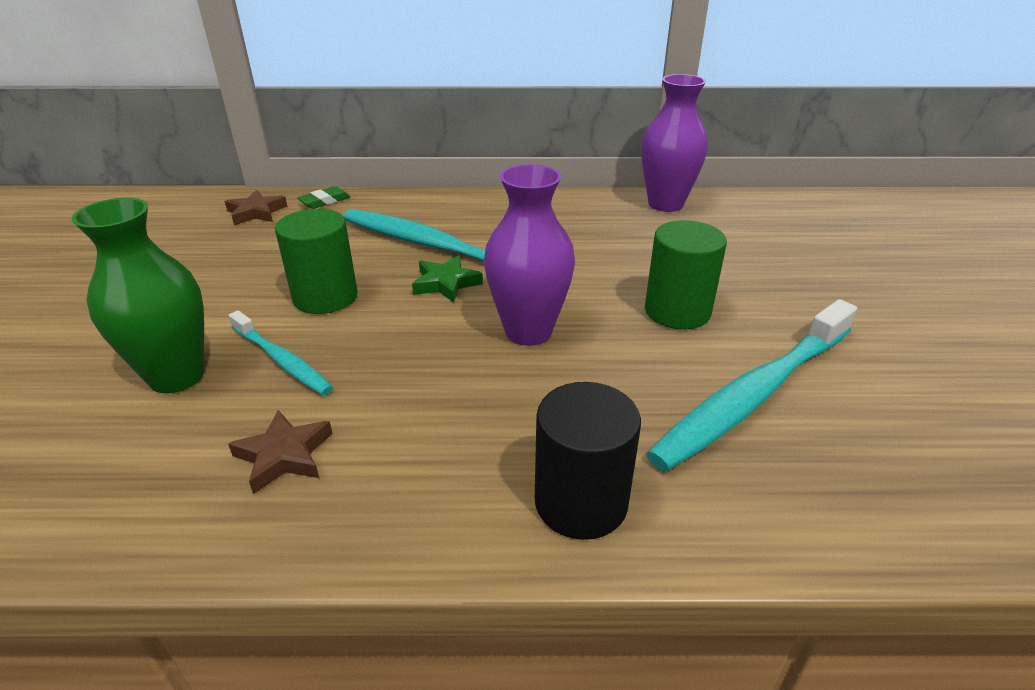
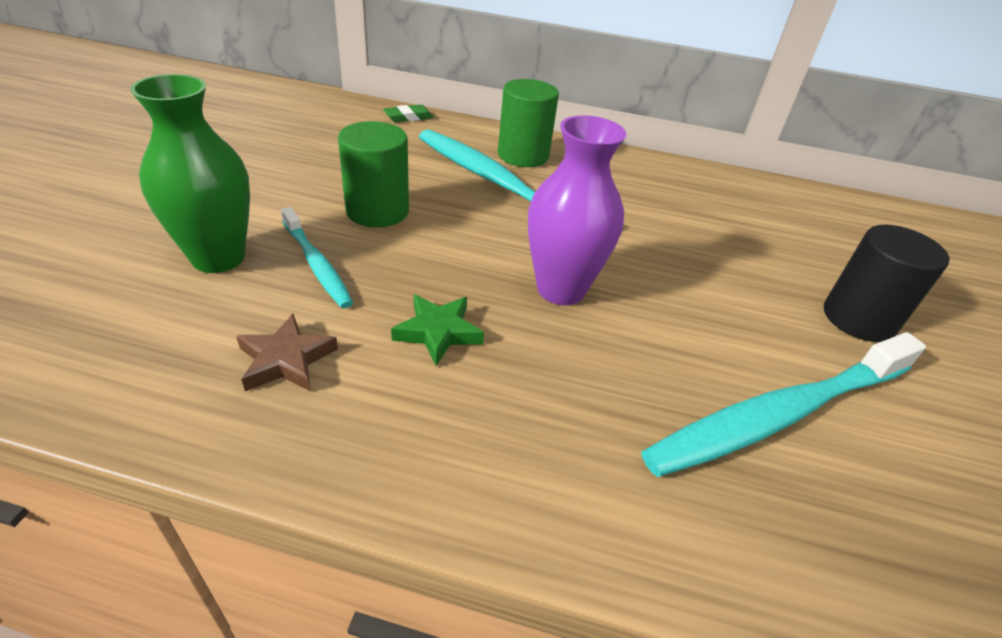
camera: 10 degrees right, 5 degrees up
brown star [225,190,287,225] -> none
green star [412,255,483,303] -> green star moved to [391,295,484,366]
black cylinder [535,382,641,540] -> black cylinder moved to [824,225,950,342]
purple vase [641,74,708,212] -> none
green cylinder [645,220,727,329] -> green cylinder moved to [498,79,559,167]

